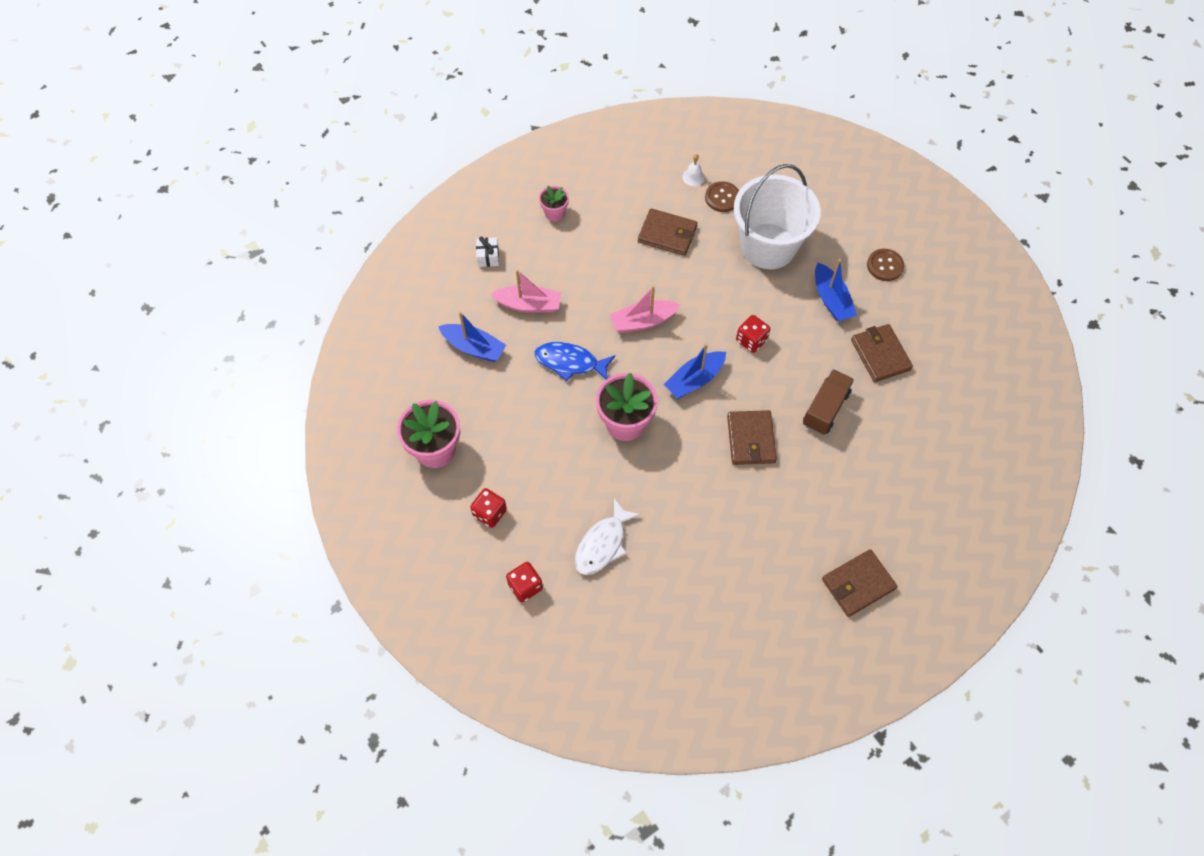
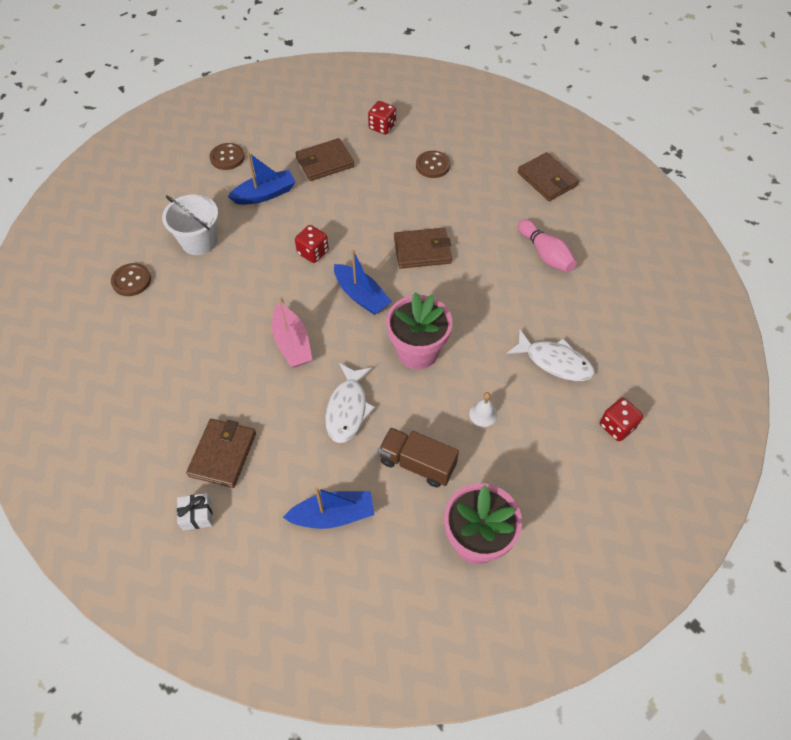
camera: 95 degrees left, 5 degrees down
blue boat [438,311,506,362] -> blue boat turned 60 degrees clockwise [283,487,374,529]
red dice [470,488,507,528] -> red dice moved to [368,101,396,135]
pink boat [490,270,561,313] -> none
blue fish [535,342,615,381] -> white fish [325,363,375,443]
pink flower pot [539,186,569,221] -> none
brown wallet [638,208,697,256] -> brown wallet moved to [186,419,256,488]
white bell [682,154,705,186] -> white bell moved to [469,392,497,427]
white bucket [734,164,821,269] -> white bucket [162,194,218,255], size x0.62
brown truck [803,369,854,435] -> brown truck moved to [378,427,459,488]
none -> brown button [416,151,450,178]
none -> pink bowling pin [518,219,577,272]

